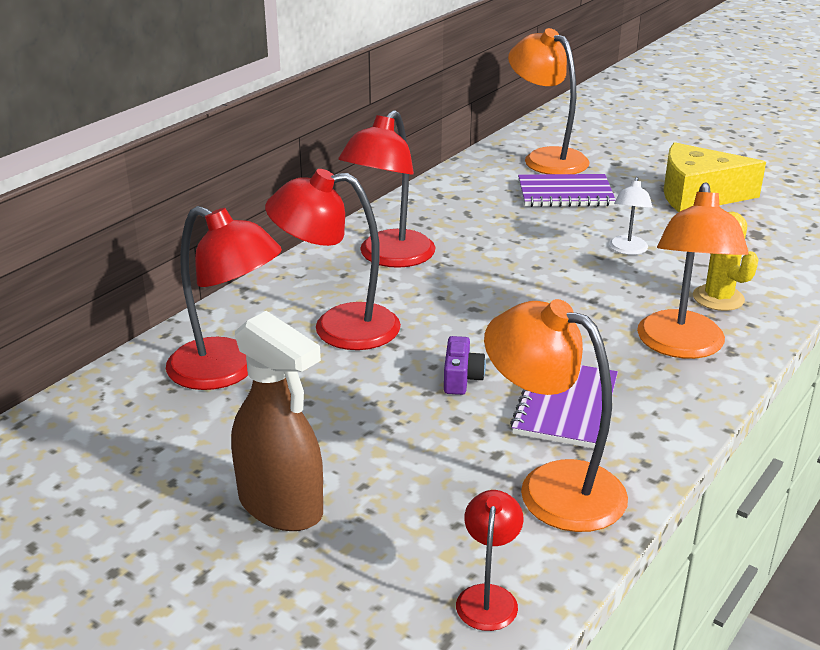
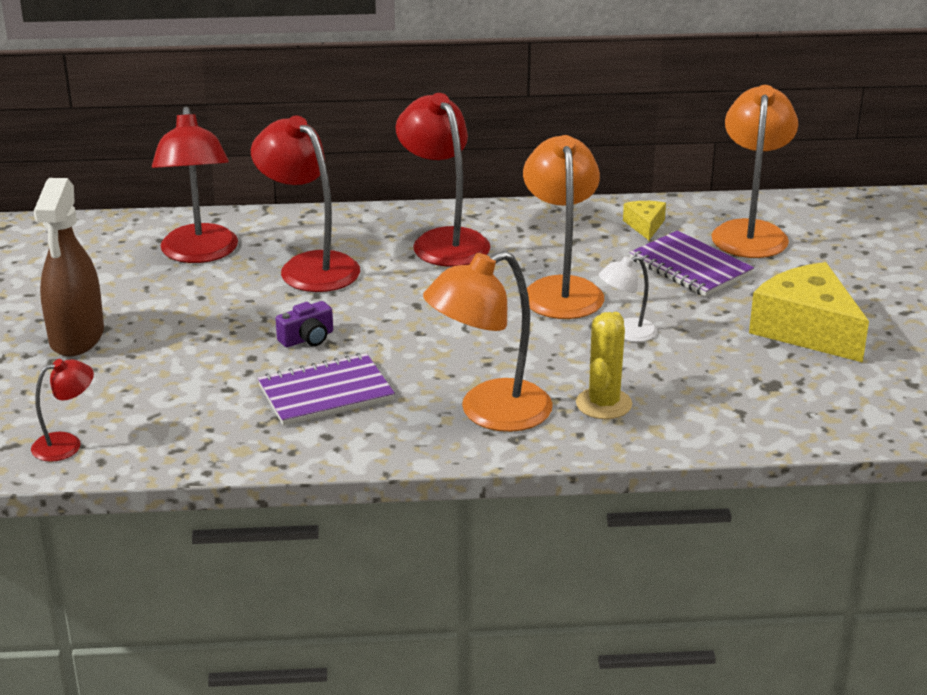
camera: 50 degrees right, 0 degrees up
red lamp [338,110,436,268] -> red lamp turned 75 degrees clockwise [395,93,490,267]
orange lamp [484,299,628,532] -> orange lamp moved to [523,135,604,319]
none -> yellow cheese [623,201,666,240]

